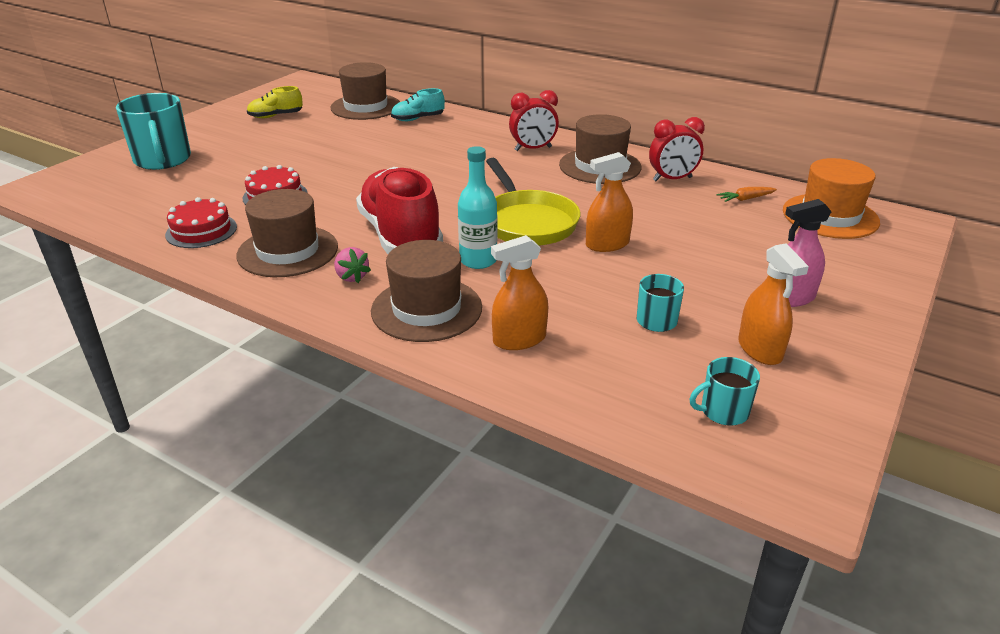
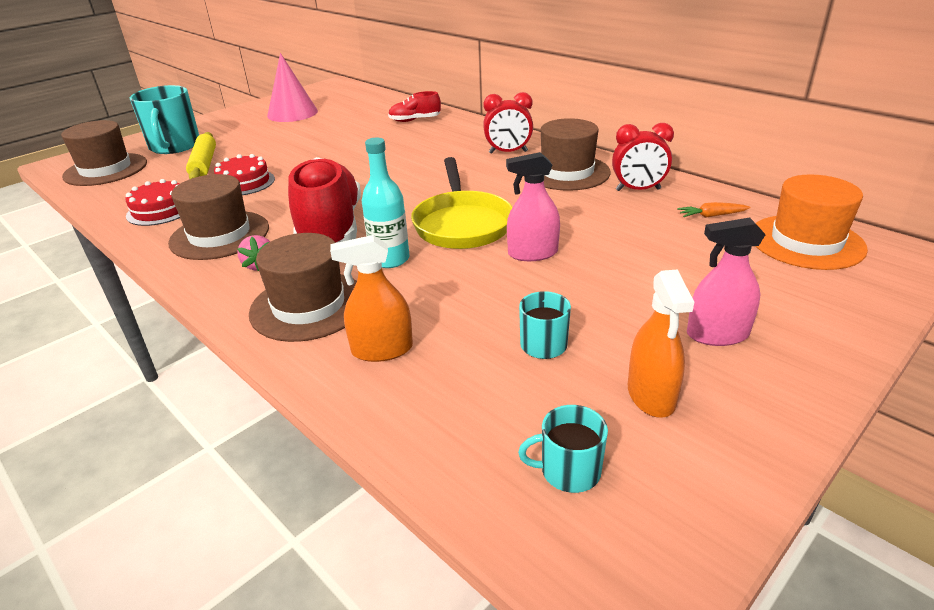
camera: 15 degrees right, 0 degrees up
yellow shoe [247,86,303,118] -> pink cone [267,53,318,122]
brown hat [330,62,400,120] -> brown hat moved to [61,120,147,186]
turquoise shoe [391,88,445,121] -> red shoe [388,91,441,122]
orange spray bottle [586,152,633,252] -> pink spray bottle [506,152,560,261]
none -> yellow rolling pin [186,132,216,179]

